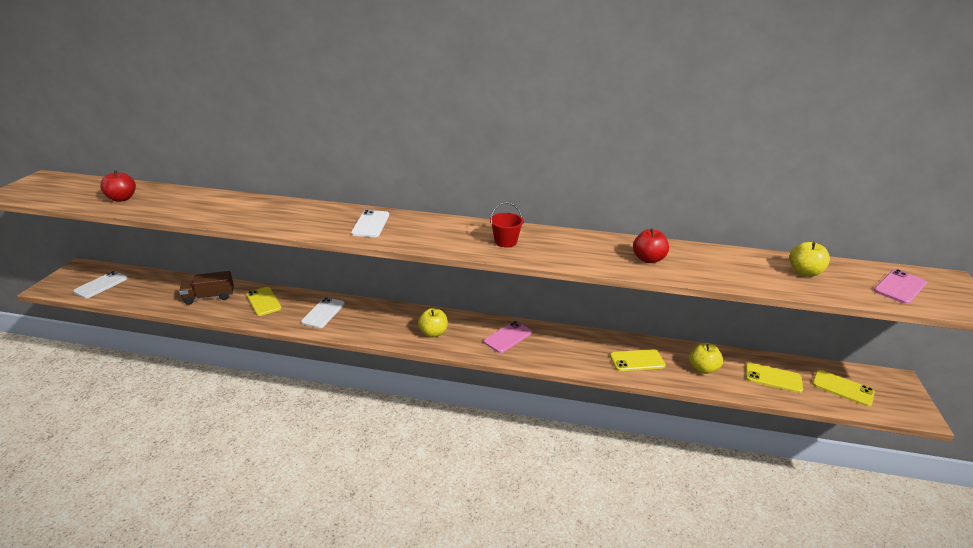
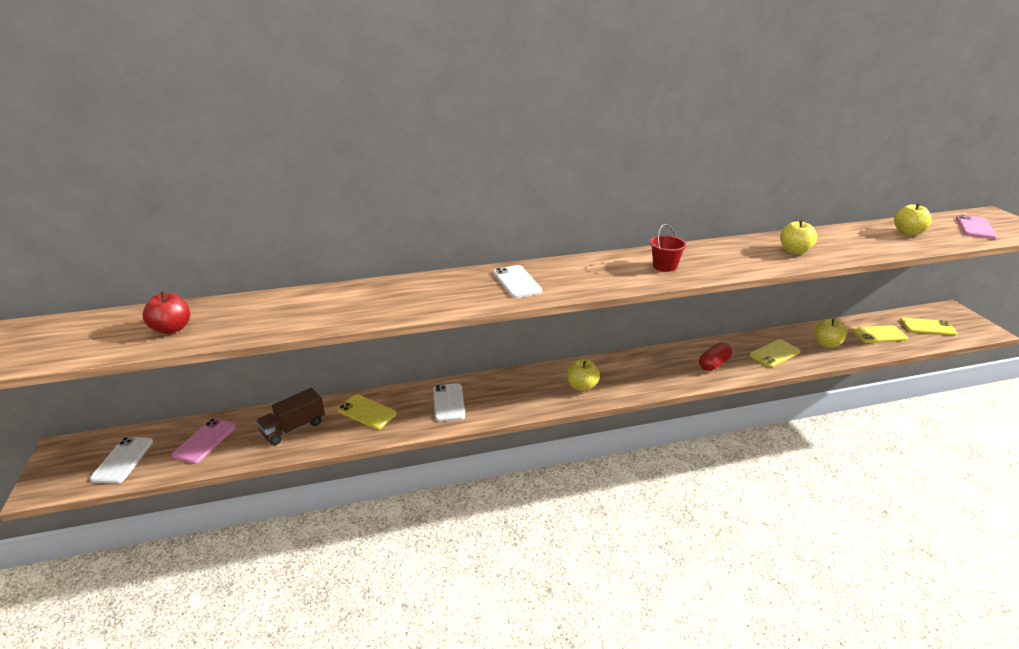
camera: 25 degrees left, 0 degrees up
pink phone [484,321,532,353] -> pink phone moved to [172,418,236,464]
red apple [633,228,669,263] -> yellow apple [780,220,817,254]
none -> red capsule [699,342,732,371]

